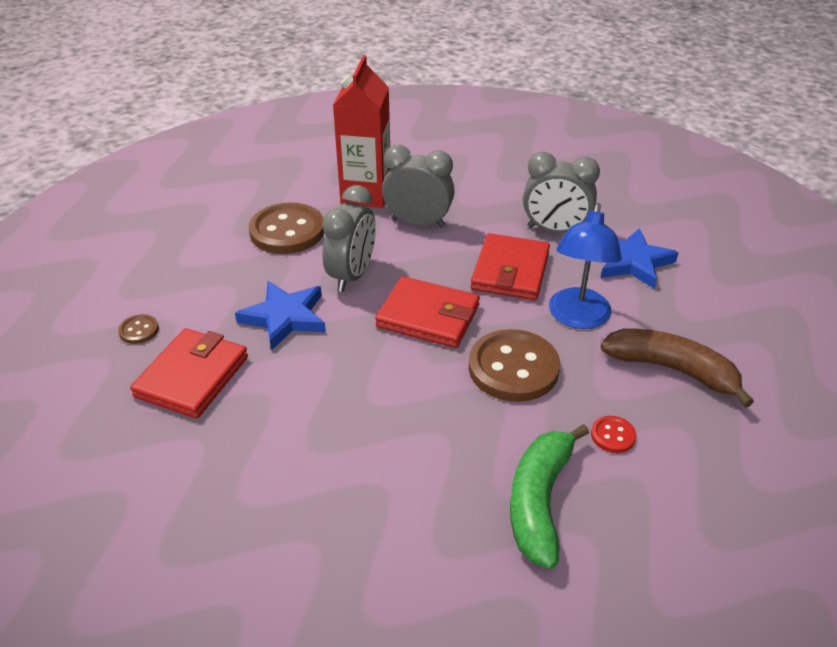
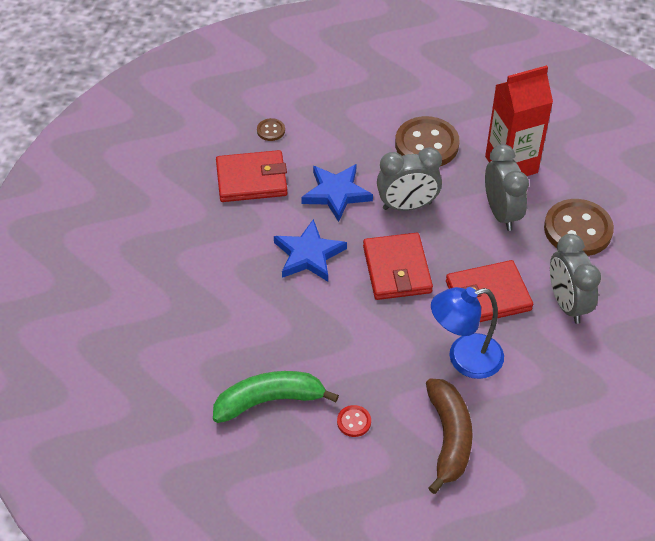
camera: 60 degrees right, 10 degrees up
brown button [469,329,560,402] -> brown button moved to [544,199,614,256]
blue star [601,228,679,289] -> blue star moved to [274,219,347,281]

